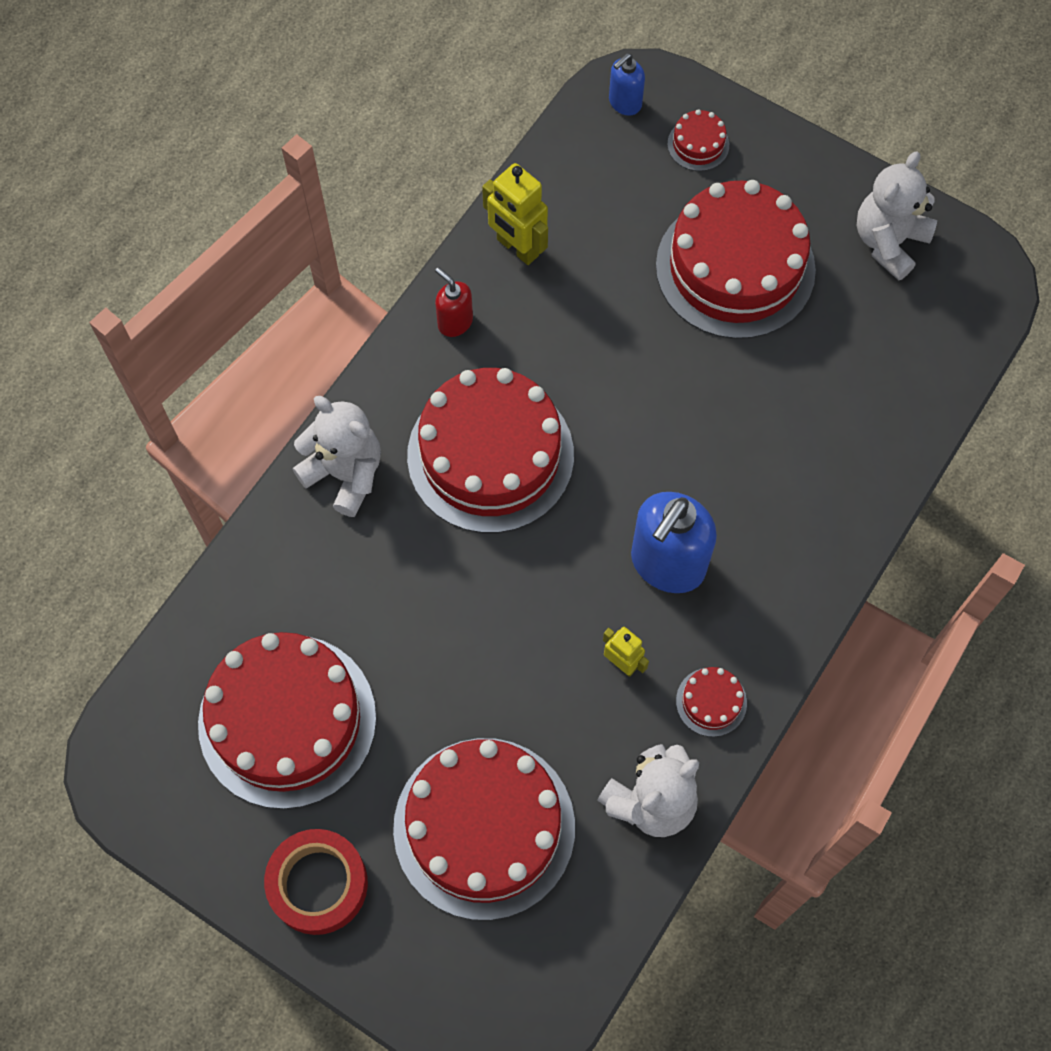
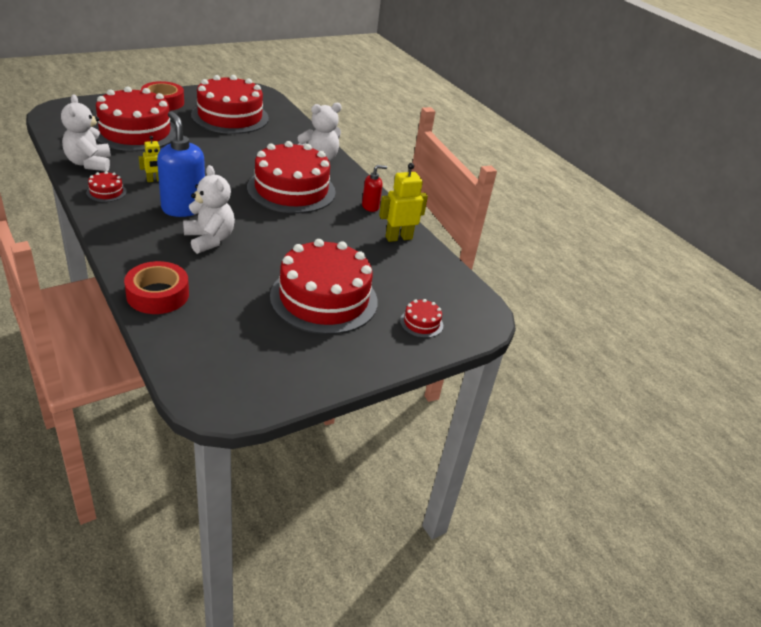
camera: 110 degrees right, 30 degrees down
blue soap dispenser [609,53,645,116] -> none
white teddy bear [857,151,937,280] -> white teddy bear moved to [183,165,235,254]
none -> red tape [124,261,189,314]

